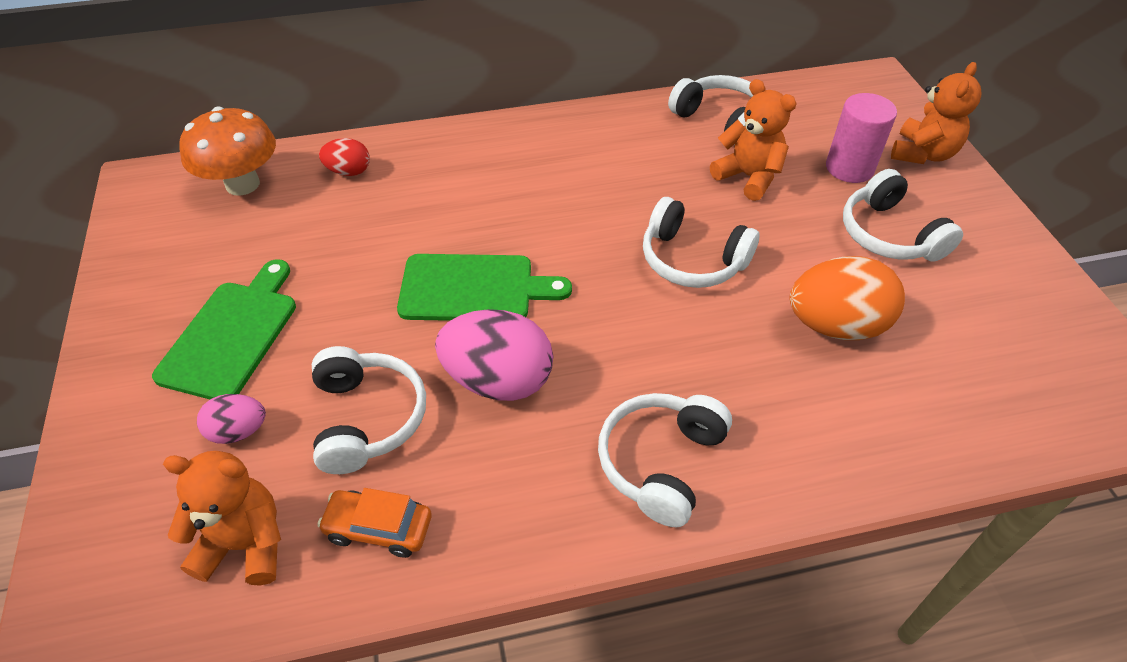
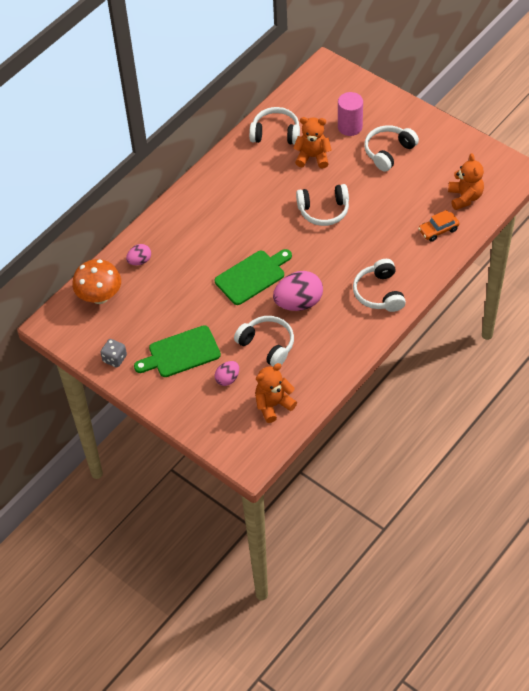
camera: 35 degrees left, 5 degrees up
green cutting board [152,259,296,399] -> green cutting board turned 90 degrees counterclockwise [134,325,221,377]
orange car [317,488,432,558] -> orange car moved to [418,210,459,242]
red egg [319,138,370,176] -> pink egg [126,244,151,265]
orange egg [790,256,905,340] -> none
white headphones [843,169,963,262] -> white headphones turned 105 degrees clockwise [364,125,419,172]
orange teddy bear [891,62,982,164] -> orange teddy bear moved to [448,153,484,210]
none -> grey dice [100,339,127,367]

